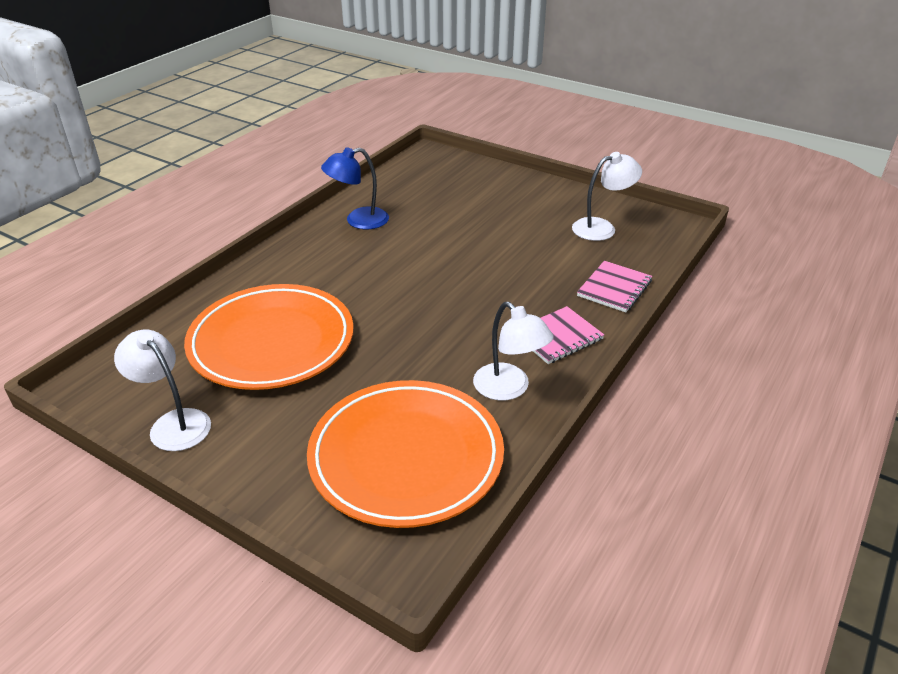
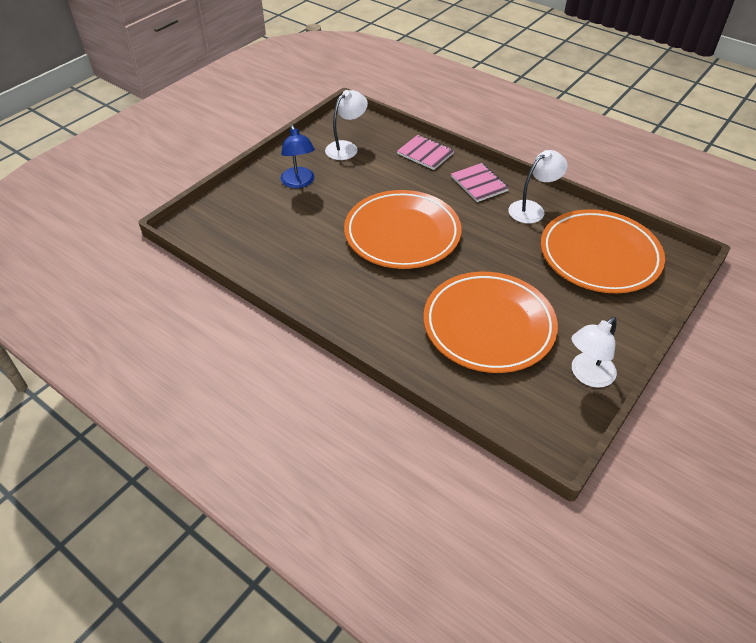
camera: 85 degrees left, 10 degrees up
blue lamp [321,147,389,229] -> blue lamp moved to [281,125,315,188]
white lamp [572,152,642,241] -> white lamp turned 60 degrees clockwise [325,90,368,160]
none -> orange plate [344,190,462,269]

